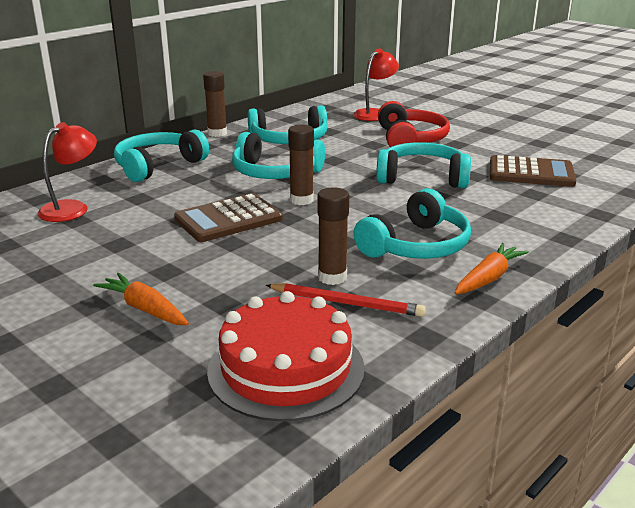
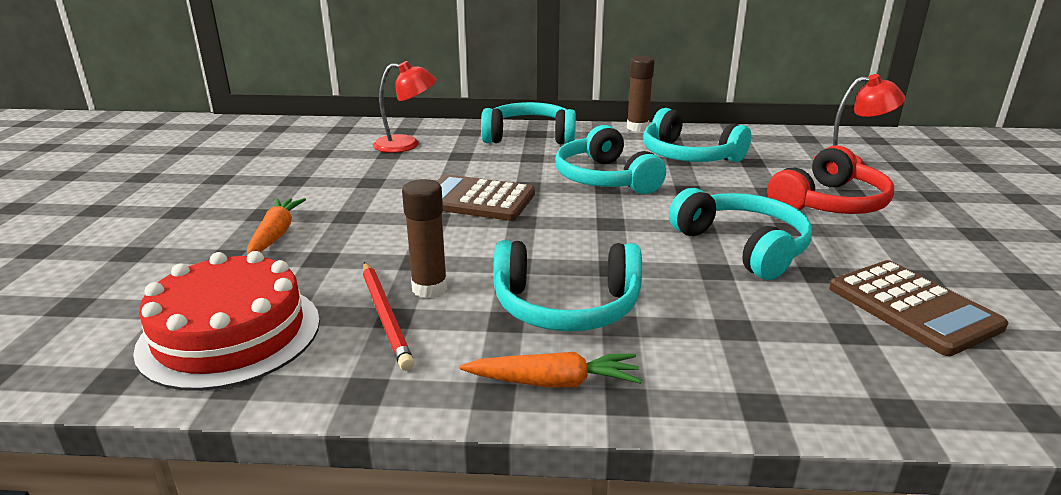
camera: 50 degrees right, 0 degrees up
brown glue stick [288,125,314,205] -> none

